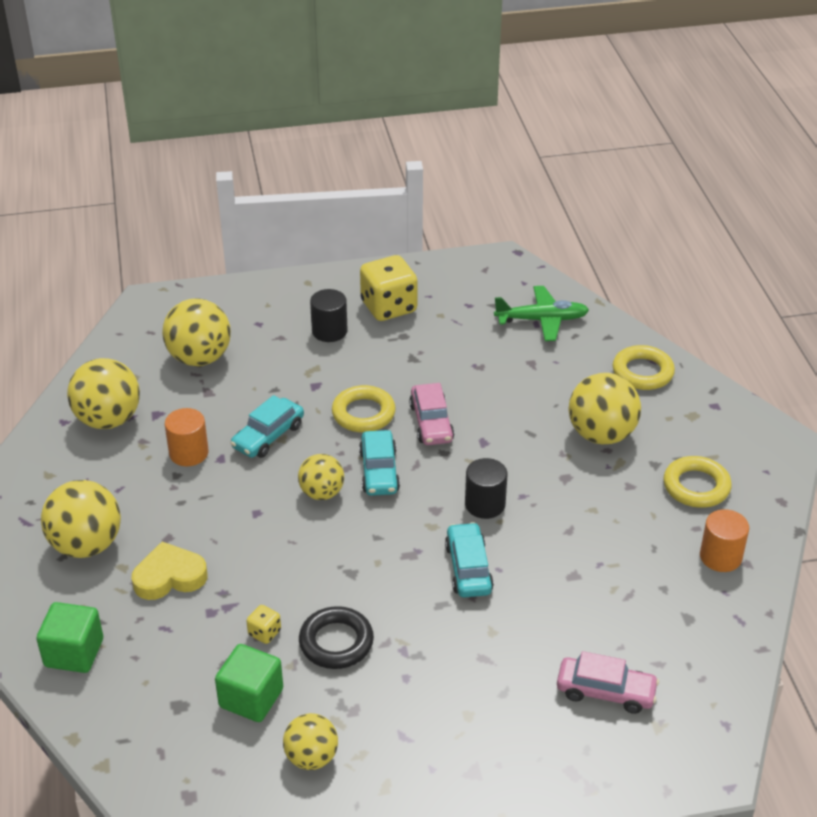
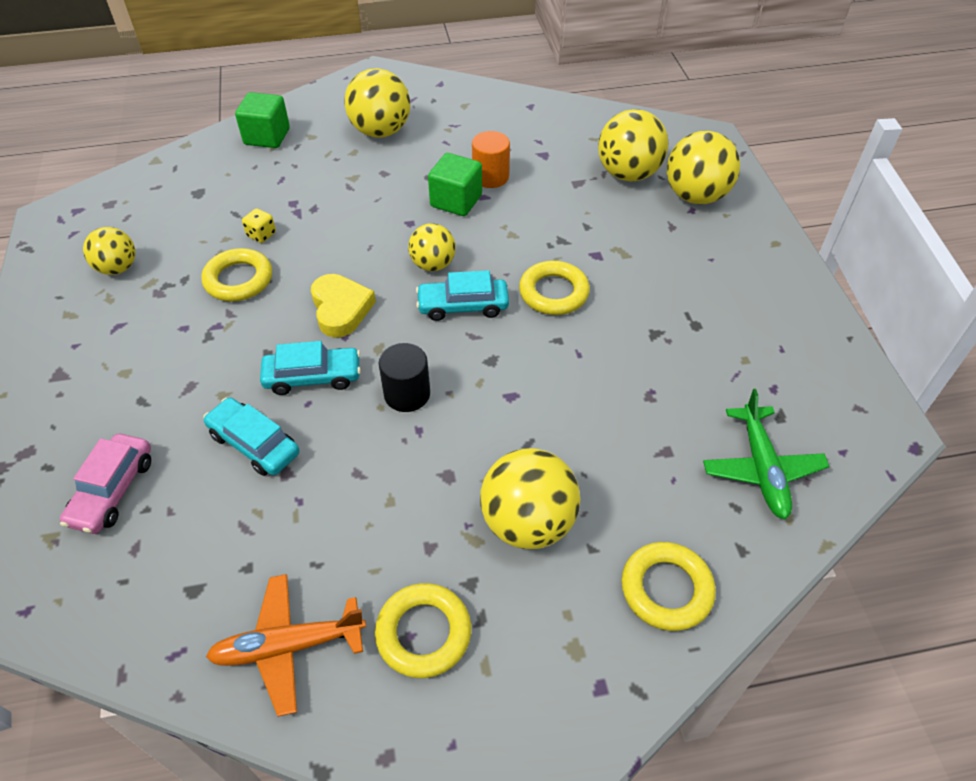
camera: 90 degrees right, 10 degrees up
yellow ball [67,358,140,429] -> yellow ball moved to [667,131,740,204]
yellow heart [132,542,207,600] -> yellow heart moved to [311,274,376,338]
green cube [215,644,283,722] -> green cube moved to [428,153,482,216]
turquoise car [230,395,304,458] -> turquoise car moved to [203,397,299,476]
black ring [299,606,374,669] -> yellow ring [201,248,272,301]
black cylinder [310,289,348,342] -> none
yellow dice [360,255,418,321] -> none
pink car [409,383,454,445] -> none
orange cylinder [700,509,749,572] -> orange plane [206,574,366,717]

